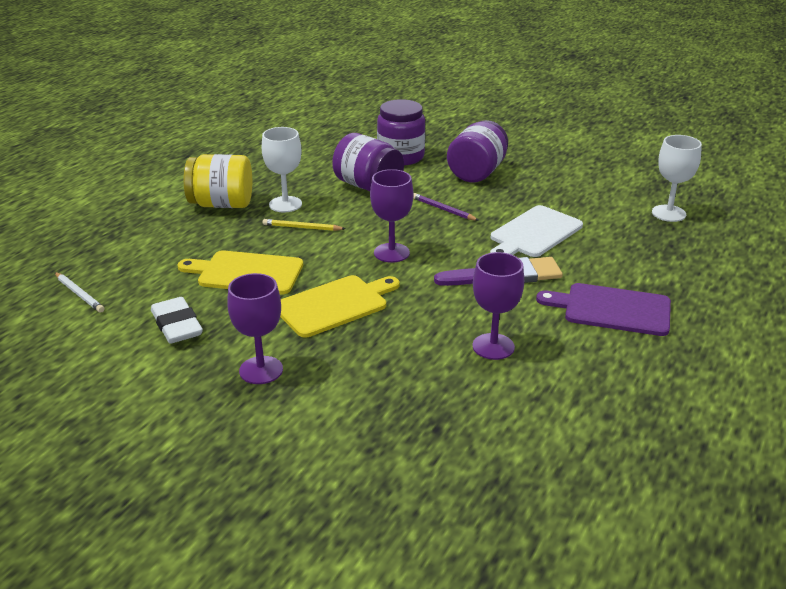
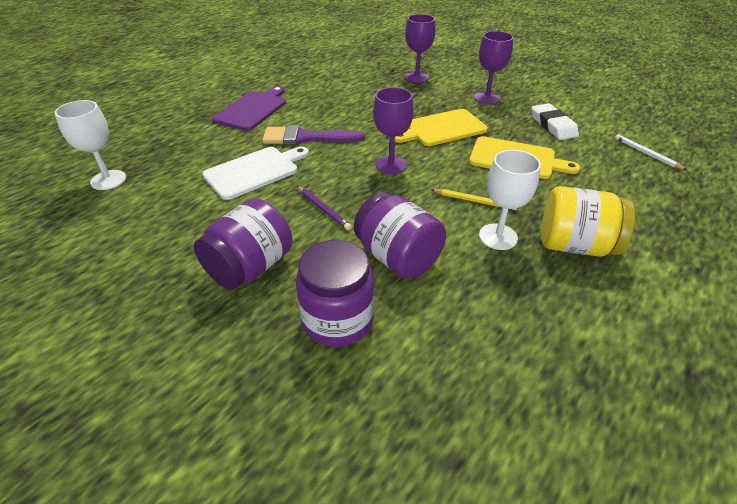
camera: 170 degrees left, 10 degrees up
purple goblet [473,252,524,360] -> purple goblet moved to [405,14,436,83]
purple cutting board [536,283,671,336] -> purple cutting board turned 90 degrees counterclockwise [213,86,286,131]

